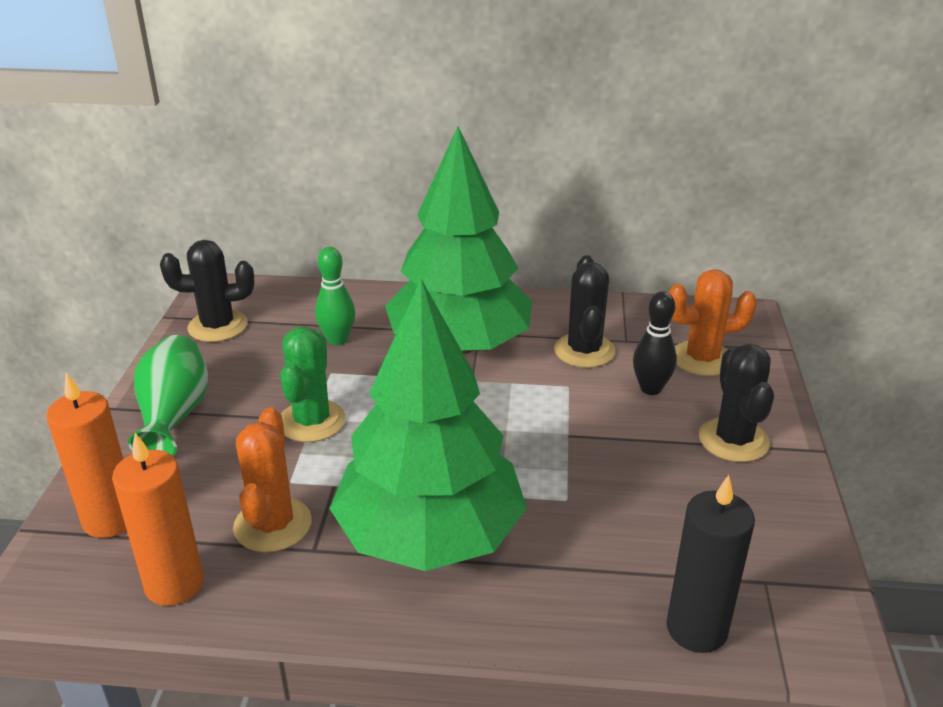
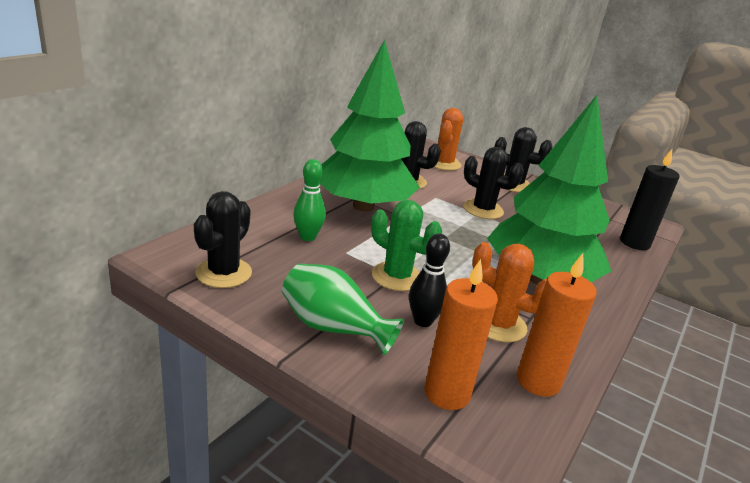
camera: 65 degrees left, 5 degrees down
black bowling pin [633,291,677,395] -> black bowling pin moved to [409,233,450,327]
none -> black cactus [463,147,524,219]

